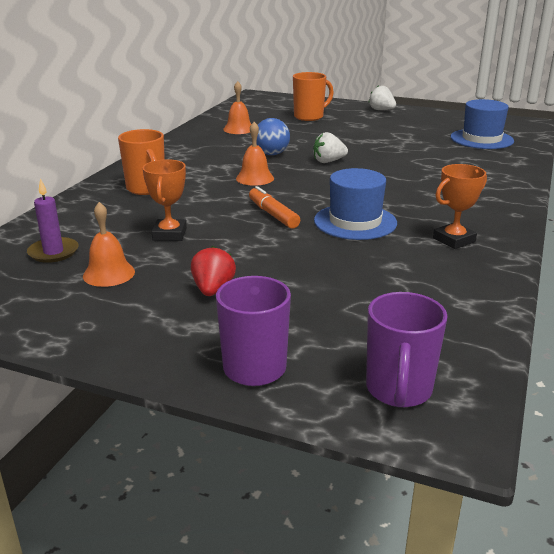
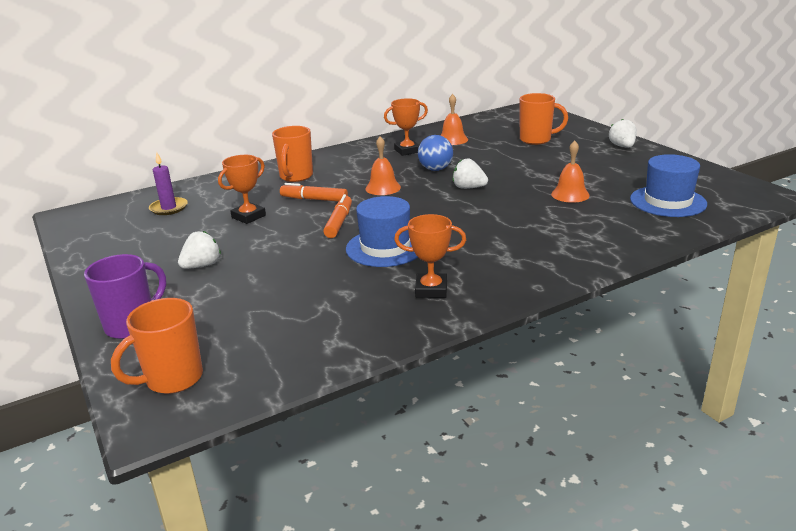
camera: 40 degrees right, 0 degrees up
orange bell [83,202,135,287] -> orange bell moved to [551,140,590,203]
red strawberry [191,246,236,296] -> white strawberry [178,231,221,269]
purple mug [366,292,448,407] -> orange mug [111,298,203,394]
none -> orange marker [280,183,348,201]
none -> orange trophy [384,98,428,156]

